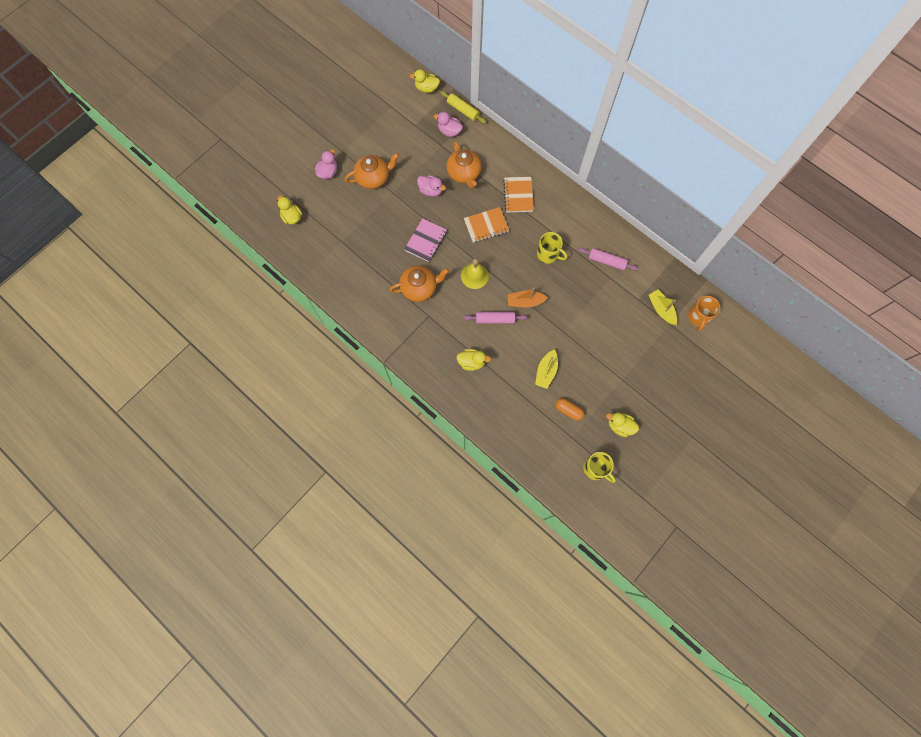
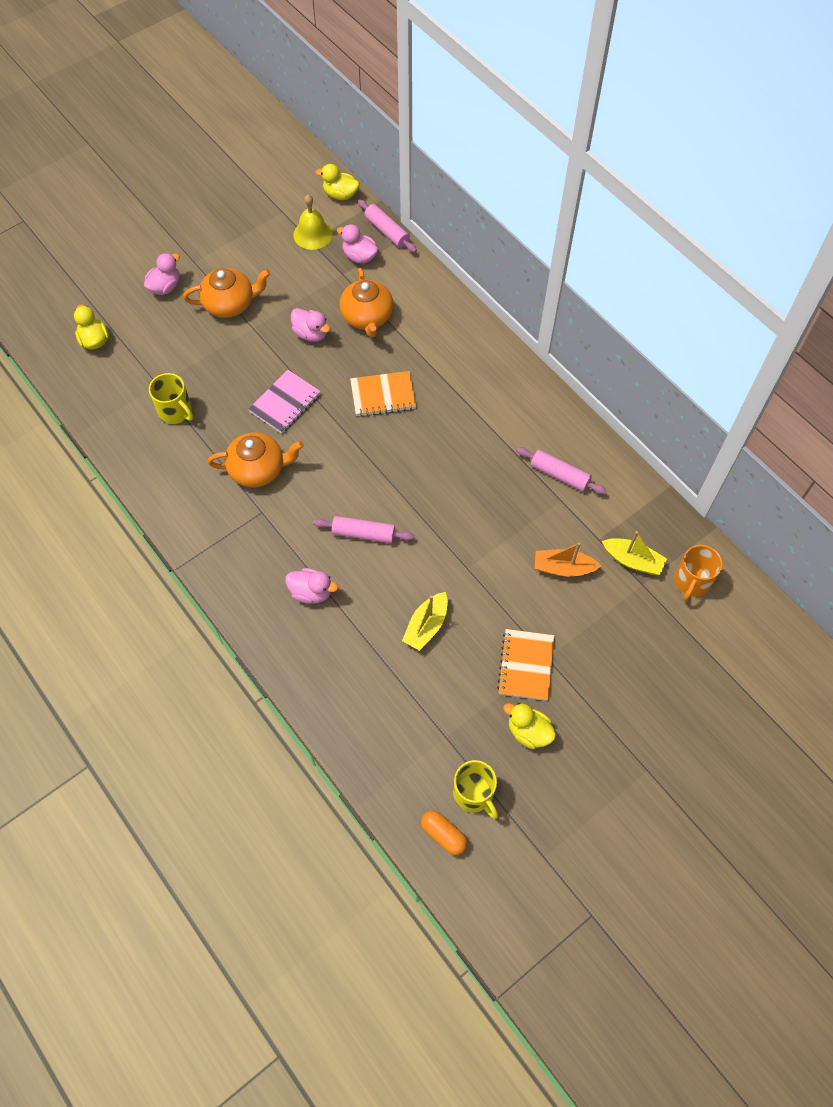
camera: 10 degrees right, 10 degrees down
yellow rolling pin [440,91,486,124] -> pink rolling pin [358,199,417,253]
yellow duck [457,349,491,371] -> pink duck [285,568,338,604]
yellow bell [461,258,489,289] -> yellow bell moved to [293,195,333,250]
orange notebook [503,177,534,213] -> orange notebook moved to [497,629,554,701]
orange boat [507,287,548,308] -> orange boat moved to [535,543,601,577]
yellow mug [537,232,568,264] -> yellow mug moved to [149,373,193,424]
orange capsule [555,398,584,421] -> orange capsule moved to [421,810,468,855]
yellow boat [649,289,677,325] -> yellow boat turned 135 degrees clockwise [602,531,667,575]

